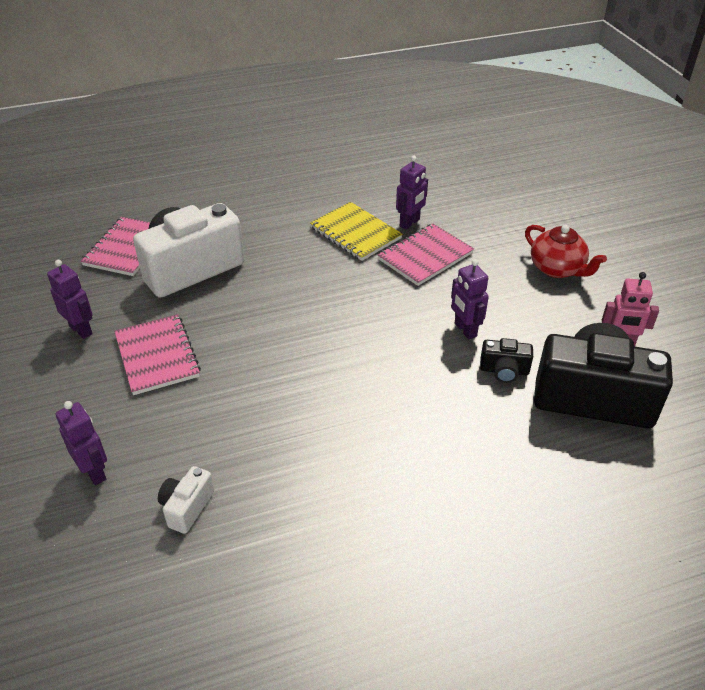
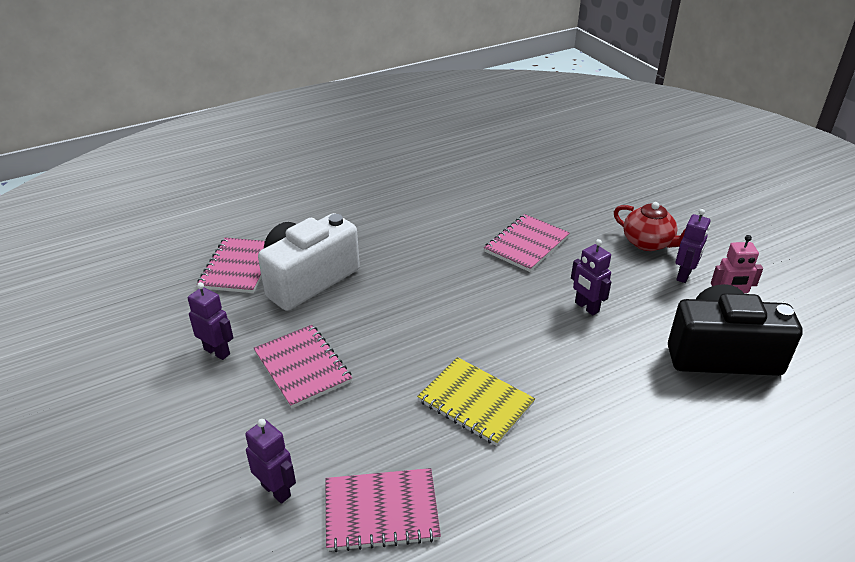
camera: 10 degrees left, 5 degrees down
white camera [158,466,214,534] -> pink notebook [326,468,441,552]
yellow notebook [310,202,402,261] -> yellow notebook moved to [417,357,535,446]
purple robot [396,156,428,230] -> purple robot moved to [676,209,710,283]
black camera [480,338,533,383] -> none

